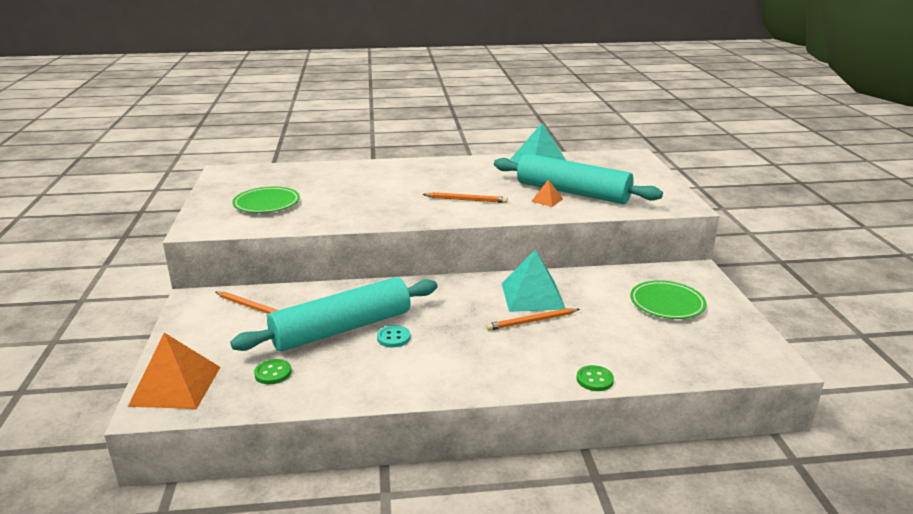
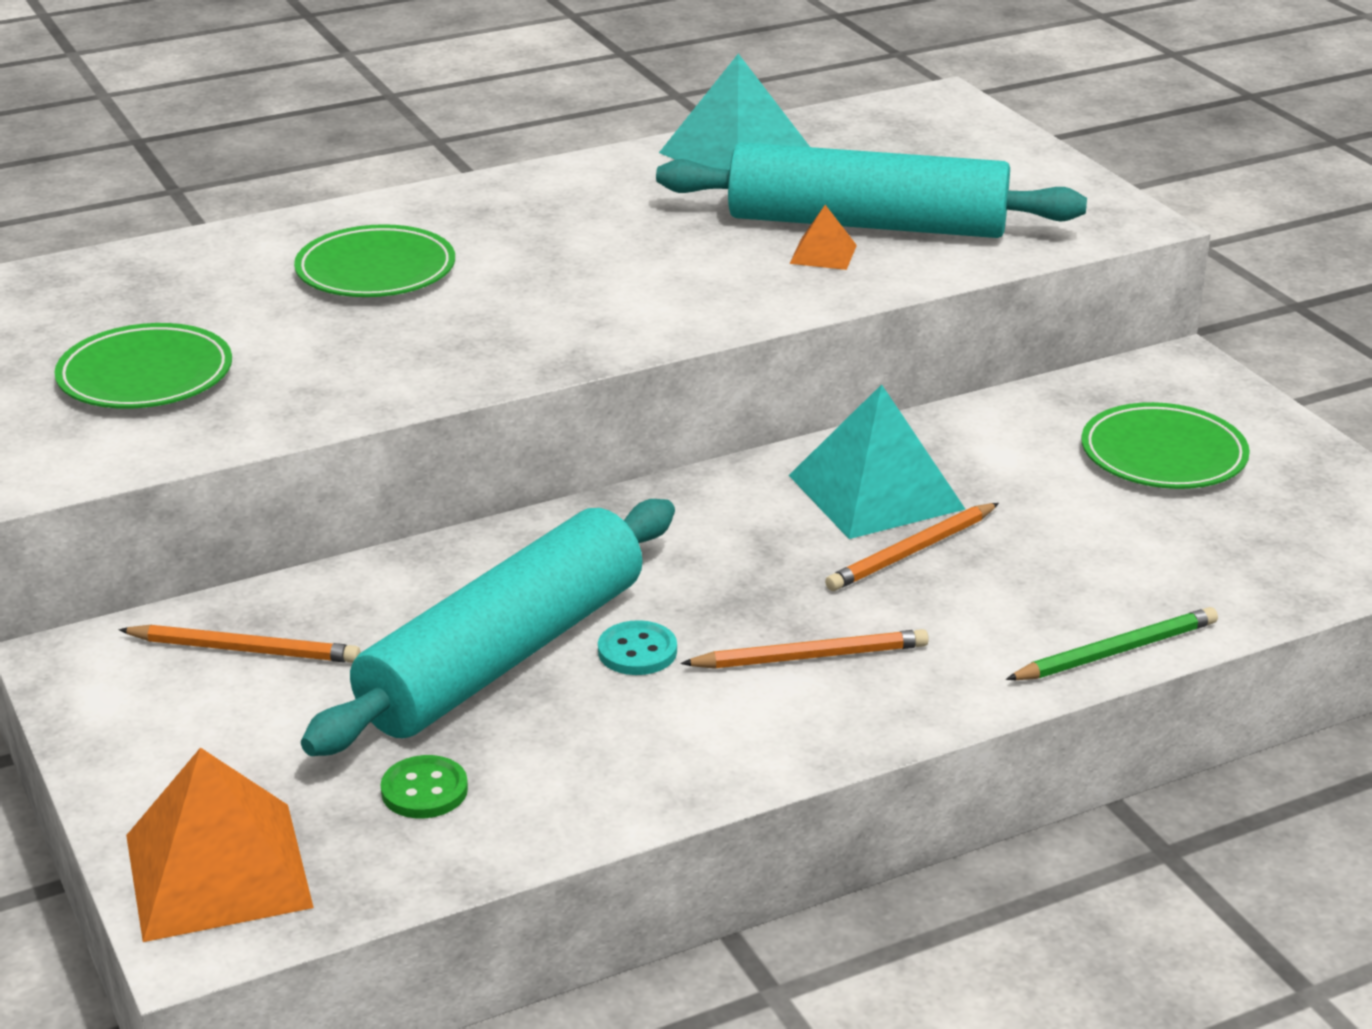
camera: 20 degrees left, 5 degrees up
orange pencil [422,192,508,203] -> orange pencil moved to [681,629,929,669]
green button [577,365,614,391] -> green pencil [1006,607,1218,680]
none -> green plate [294,224,455,297]

